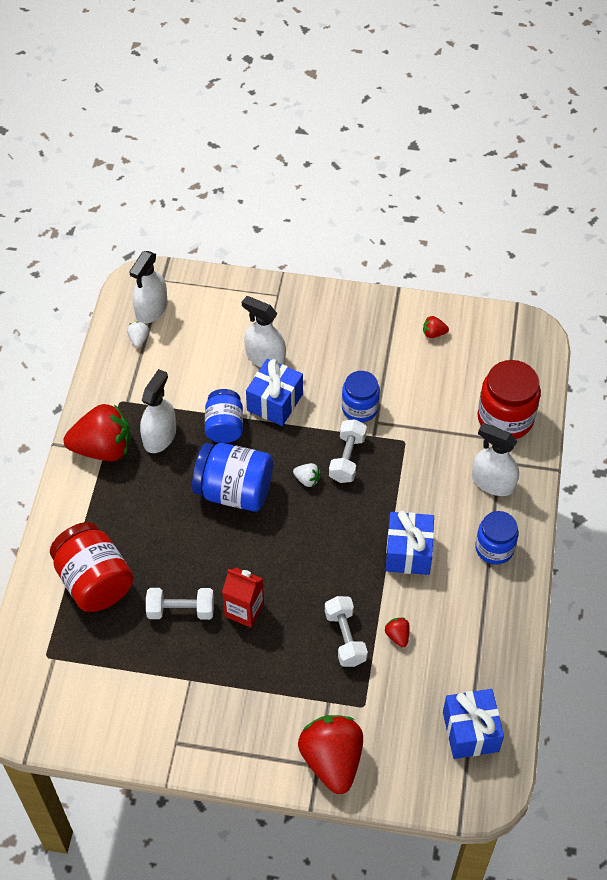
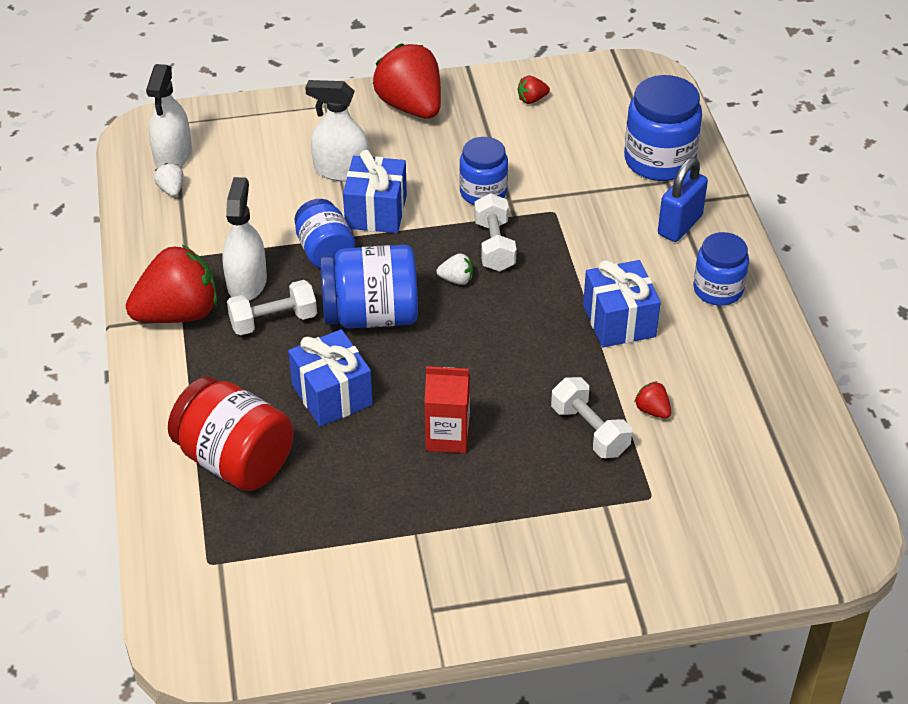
camera: 20 degrees left, 10 degrees down
white dumbbell [146,588,214,620] -> white dumbbell moved to [227,280,317,335]
red strawberry [298,715,363,794] -> red strawberry moved to [373,43,441,119]
blue gift [443,689,504,759] -> blue gift moved to [288,329,373,427]
white spray bottle [472,423,519,496] -> blue padlock [658,157,708,242]
red jar [477,360,541,439] -> blue jar [624,75,702,181]

